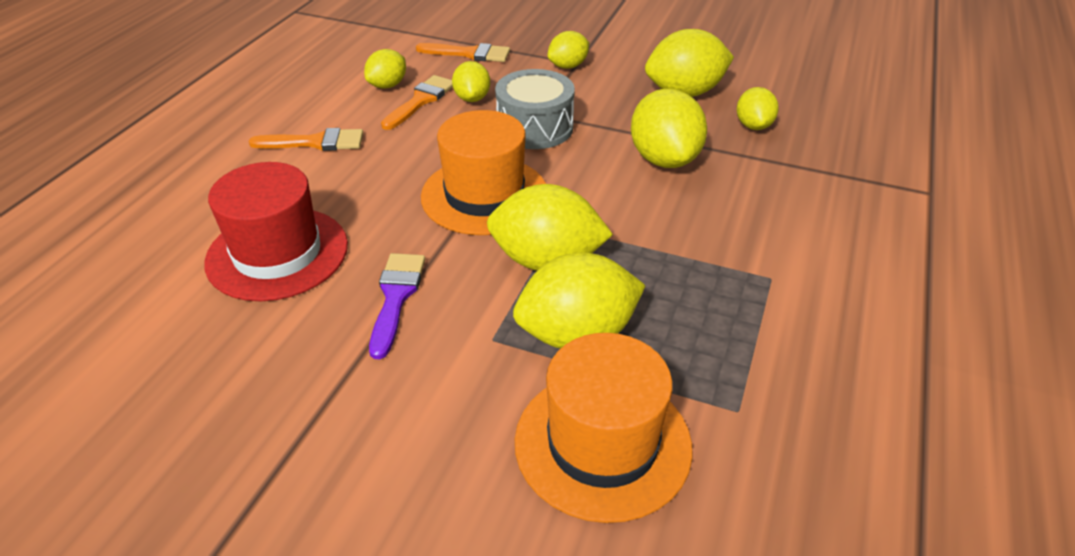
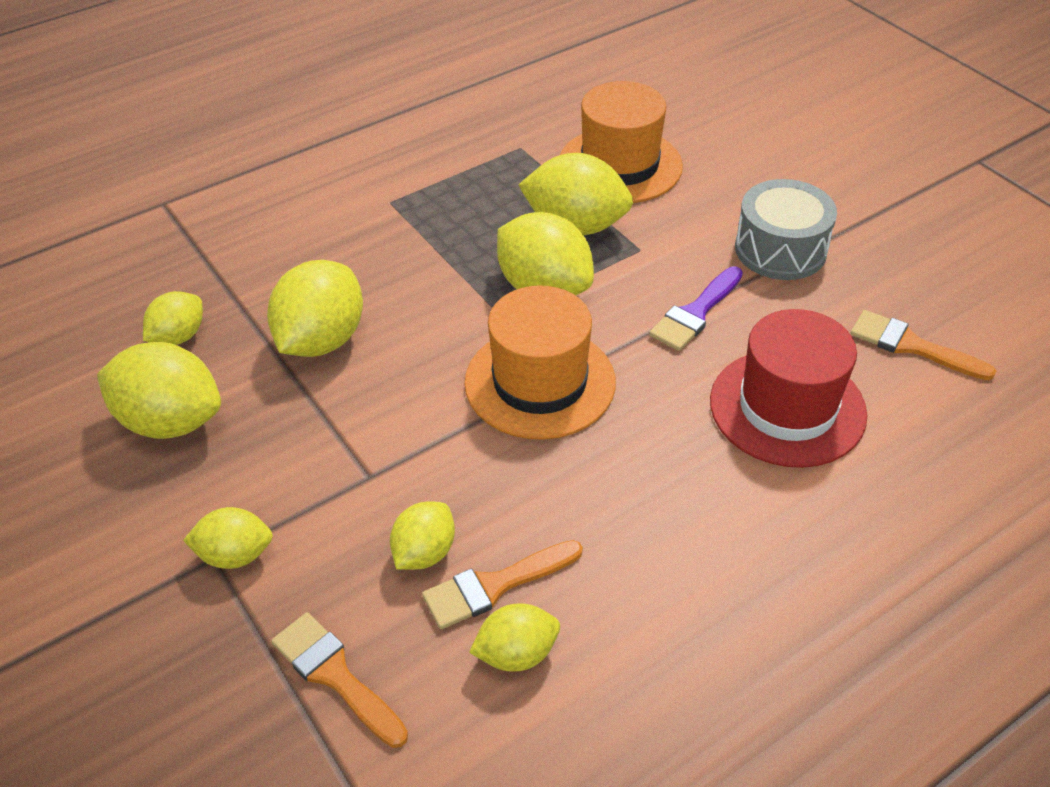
camera: 145 degrees left, 5 degrees up
orange brush [249,128,363,151] -> orange brush moved to [851,310,996,380]
grey drum [495,69,575,149] -> grey drum moved to [735,179,837,280]

